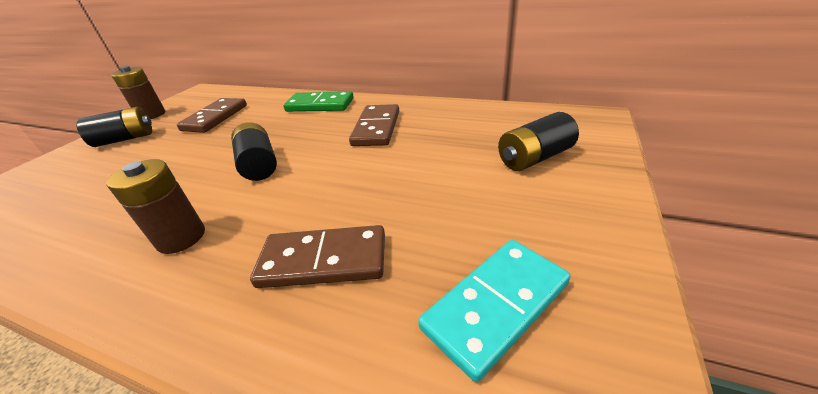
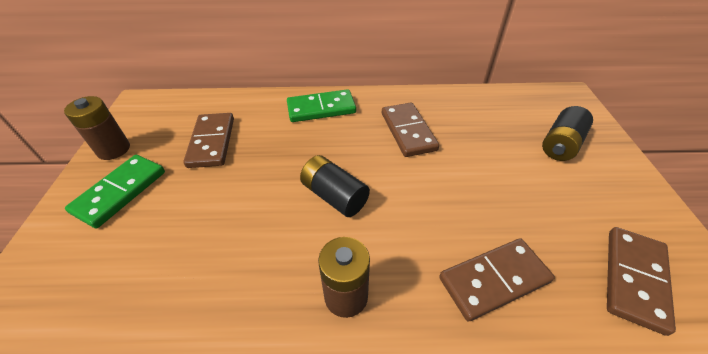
camera: 25 degrees left, 10 degrees up
black battery [76,107,152,147] -> green domino [65,155,165,228]
turquoise domino [418,240,571,382] -> brown domino [607,227,676,336]

